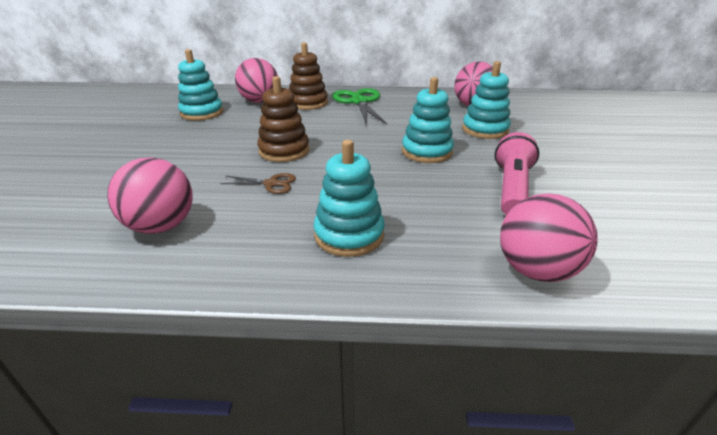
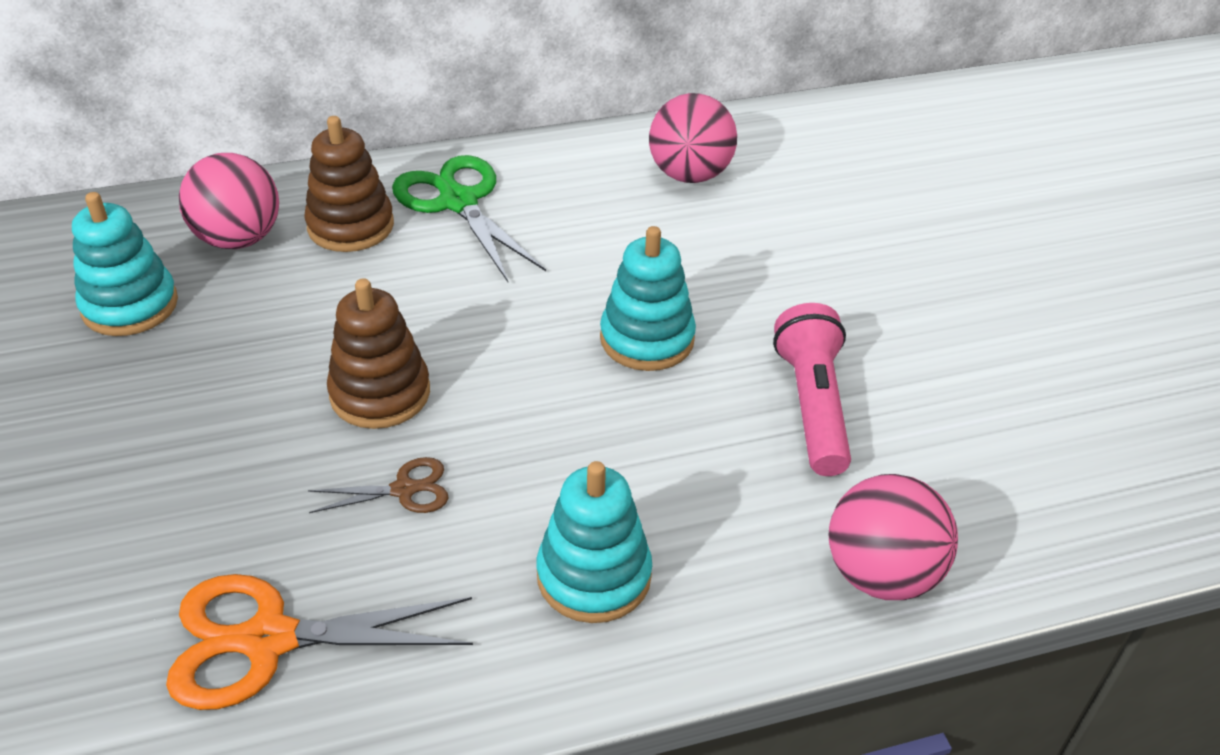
camera: 20 degrees left, 10 degrees up
pink ball [107,157,192,234] -> orange scissors [166,574,473,710]
turquoise stacking toy [462,61,511,139] -> none

